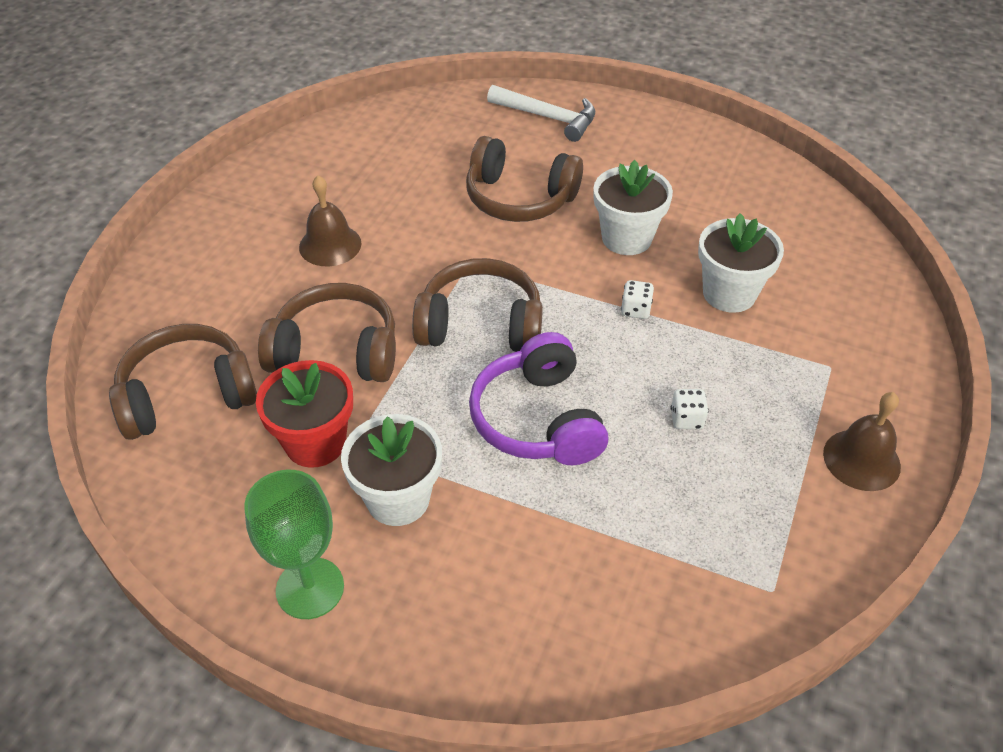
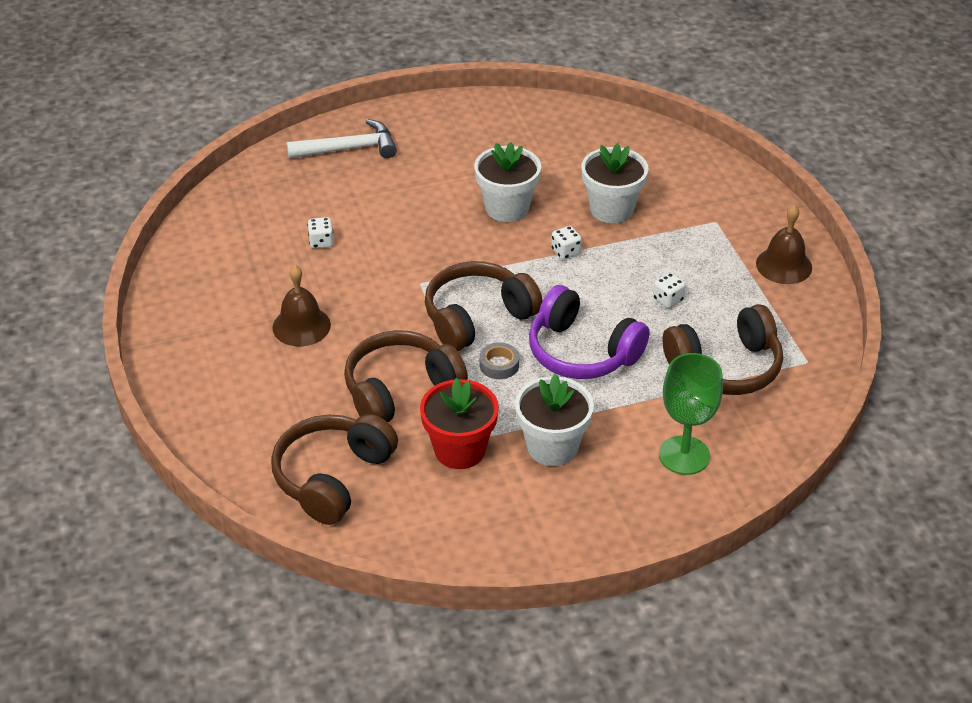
camera: 40 degrees left, 5 degrees down
green goblet [244,470,344,619] -> green goblet moved to [659,353,723,475]
brown headphones [466,136,583,222] -> brown headphones moved to [662,304,783,395]
none -> white dice [307,217,334,249]
none -> grey tape [479,342,519,379]

